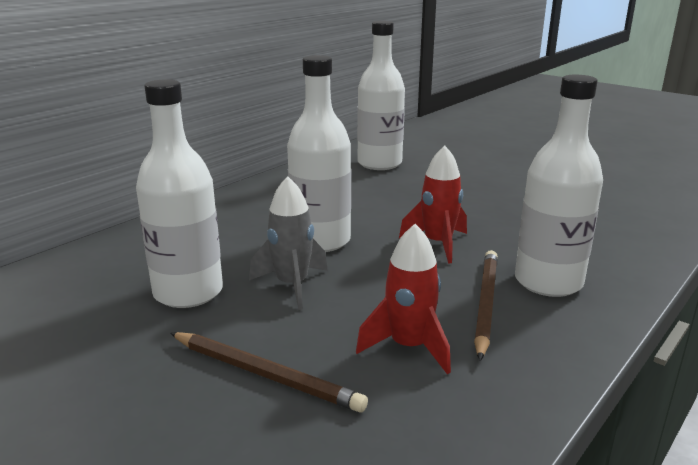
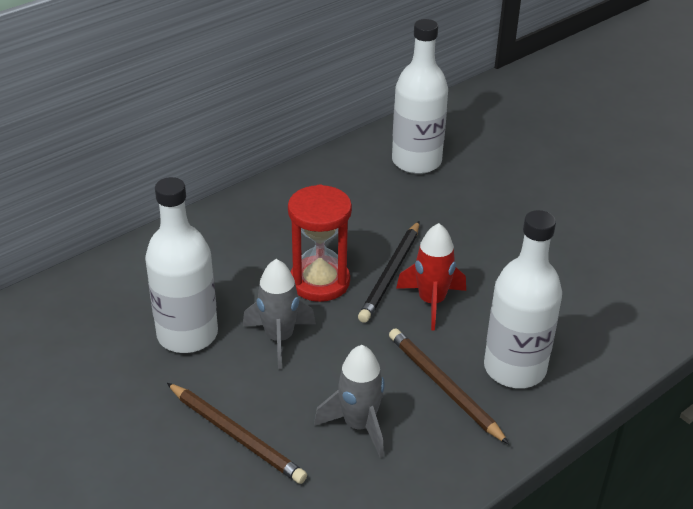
camera: 10 degrees right, 15 degrees up
white bottle [287,55,351,252] -> red hourglass [288,184,352,302]
red rocket [356,224,451,375] -> grey rocket [314,345,385,458]
brown pencil [474,250,498,361] -> brown pencil turned 60 degrees counterclockwise [389,328,509,444]
none -> black pencil [358,221,419,323]

